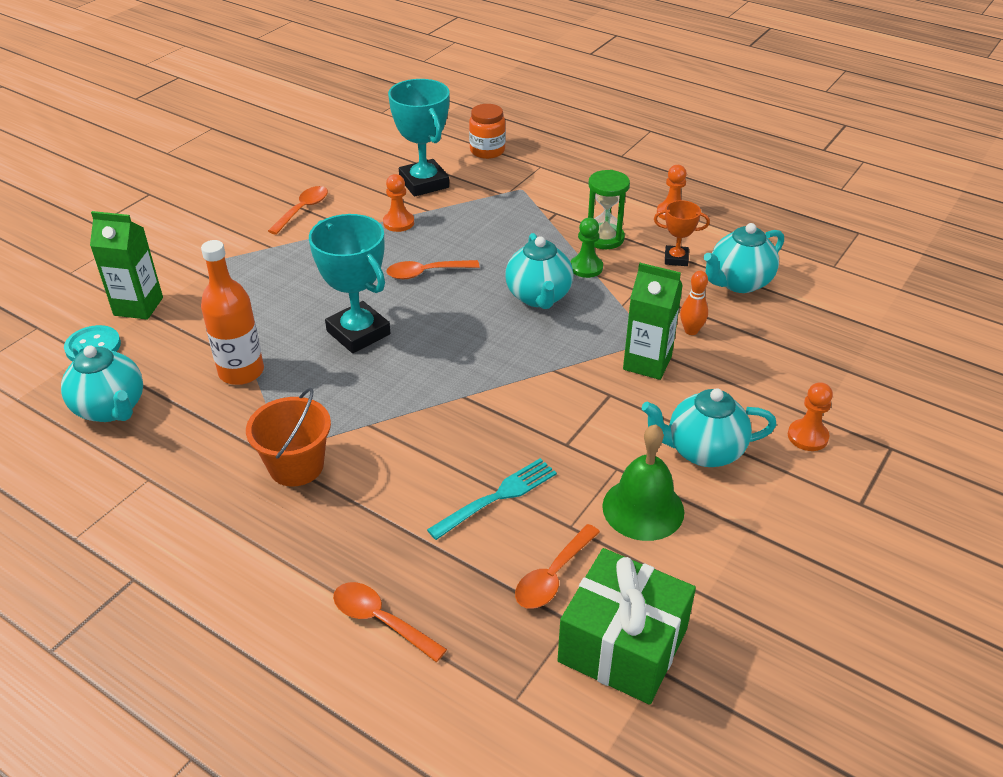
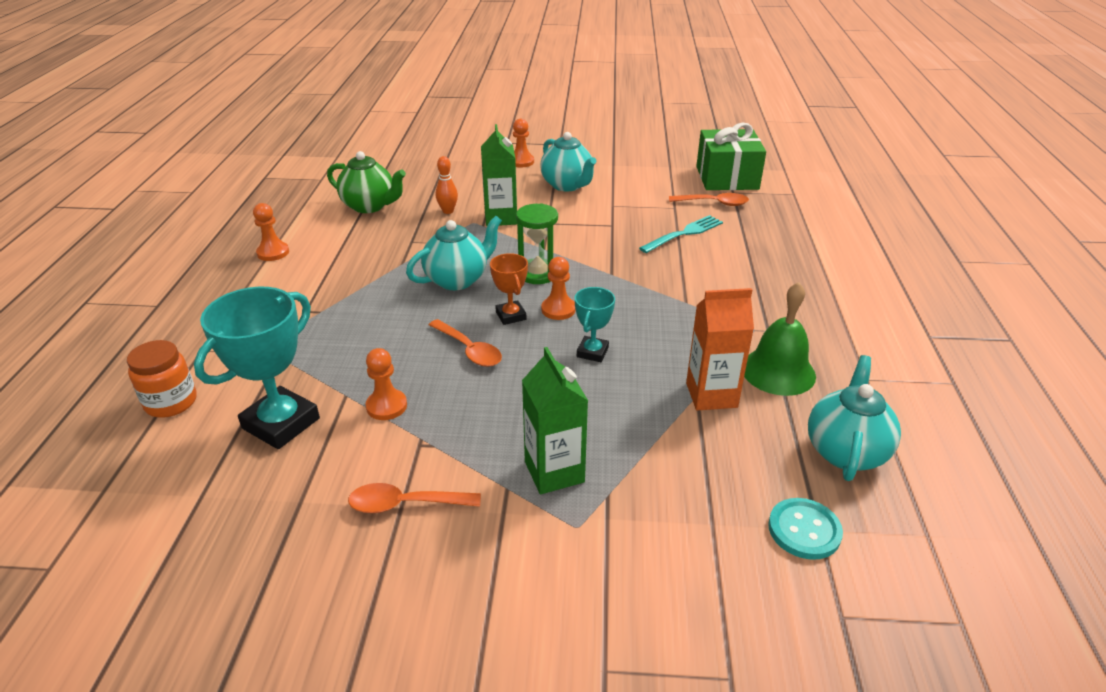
camera: 120 degrees left, 5 degrees down
green carton [90,211,163,319] -> green carton moved to [522,347,588,494]
orange bottle [201,240,264,385] -> orange carton [686,288,754,411]
orange bucket [246,388,331,486] -> none
turquoise trophy [309,214,391,353] -> turquoise trophy [575,287,615,362], size x0.54
orange spoon [333,582,447,662] -> none
turquoise fork [427,458,557,540] -> turquoise fork turned 120 degrees clockwise [639,215,723,253]
green pawn [570,218,603,278] -> none
green hourglass [588,170,630,249] -> green hourglass moved to [516,203,558,284]
green bell [602,424,684,541] -> green bell moved to [744,282,816,396]
orange trophy [654,200,710,266] -> orange trophy moved to [490,253,528,325]
turquoise teapot [704,223,784,293] -> green teapot [327,151,406,213]
none -> orange pawn [541,257,576,320]

